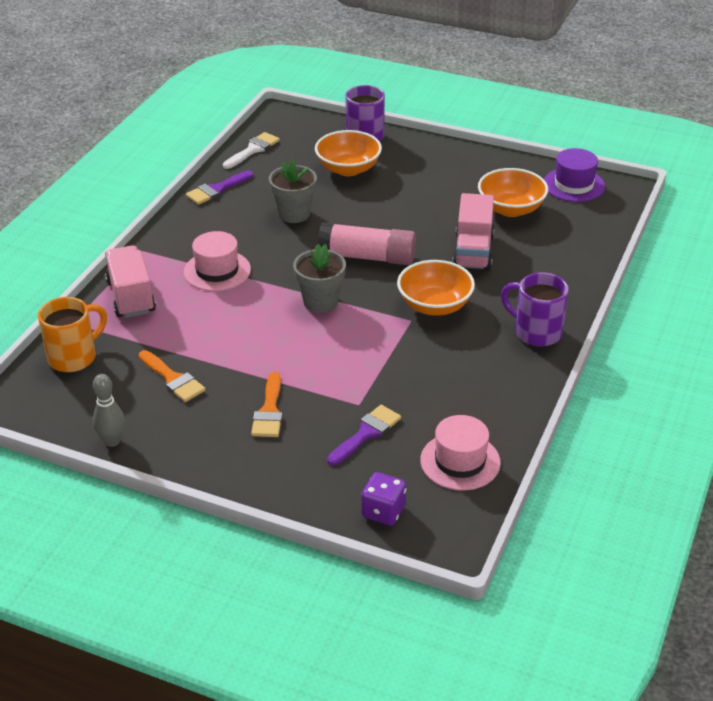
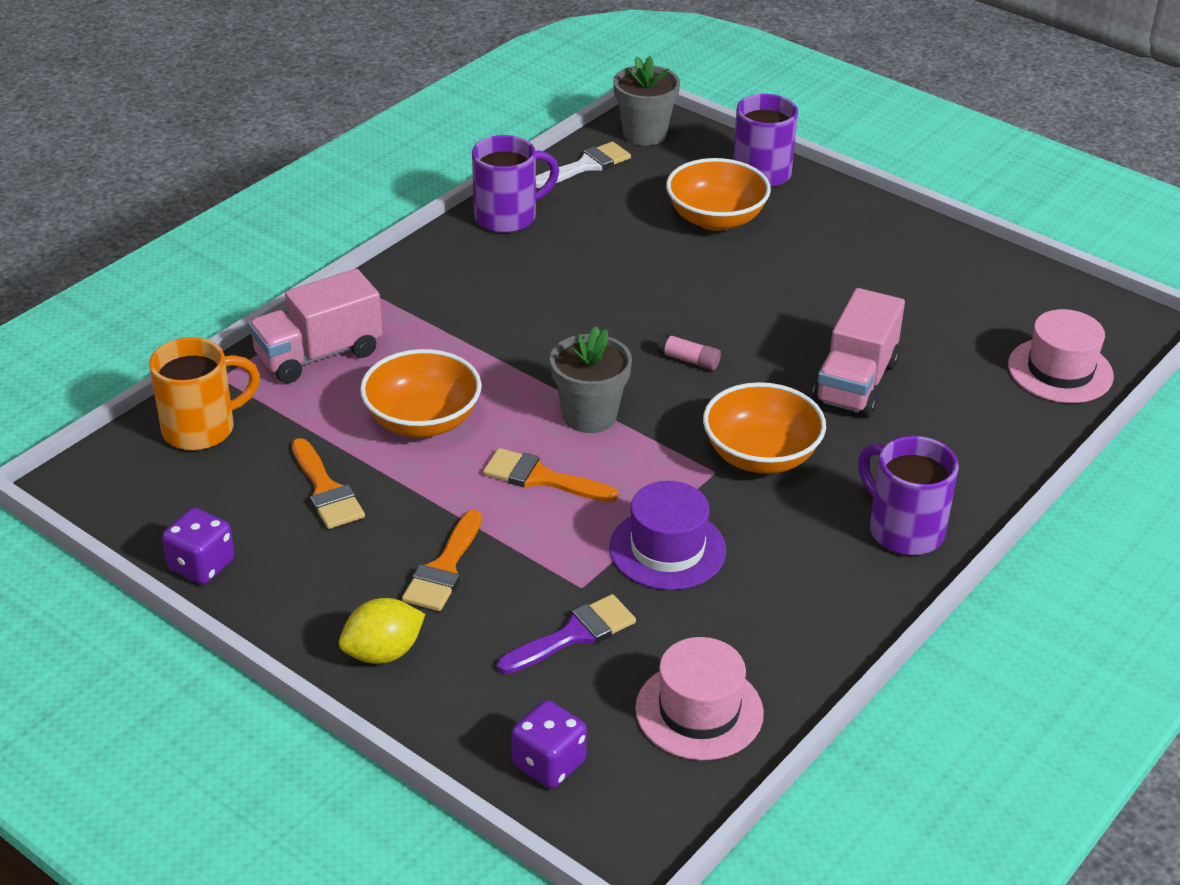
camera: 15 degrees right, 0 degrees up
grey bowling pin [93,374,125,447] -> purple dice [162,508,235,584]
pink truck [105,245,156,318] -> pink truck turned 120 degrees counterclockwise [248,269,383,383]
pink hat [184,231,251,291] -> pink hat moved to [1008,309,1114,403]
purple brush [186,170,253,205] -> purple mug [472,135,559,233]
grey flower pot [269,160,317,223] -> grey flower pot moved to [613,56,680,146]
pink glue stick [318,222,416,265] -> pink glue stick [657,333,721,370], size x0.41
orange bowl [478,168,548,217] -> orange bowl moved to [360,349,482,437]
purple hat [544,148,605,202] -> purple hat moved to [609,481,726,590]
none -> yellow lemon [339,598,425,664]
none -> orange brush [483,448,618,502]

